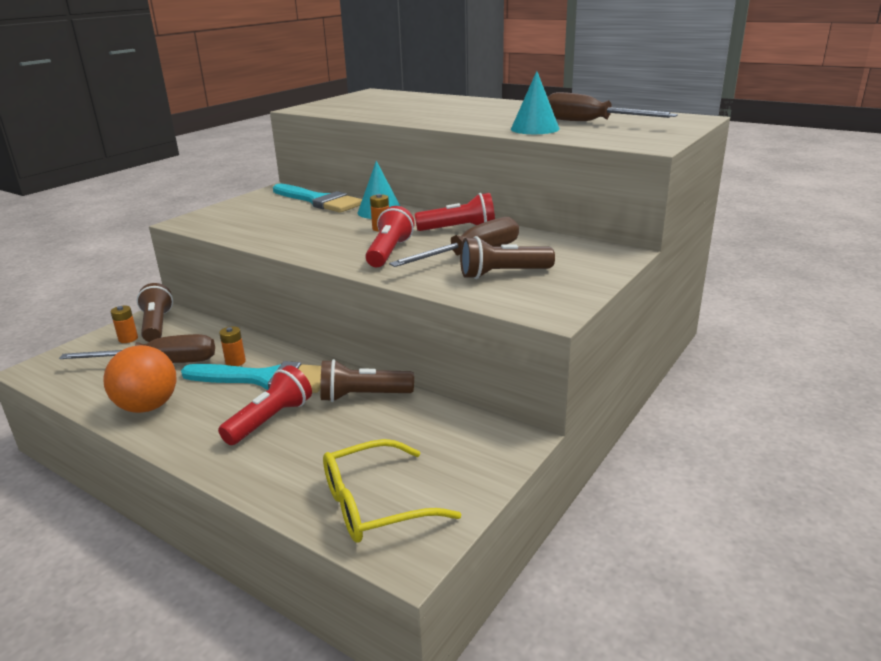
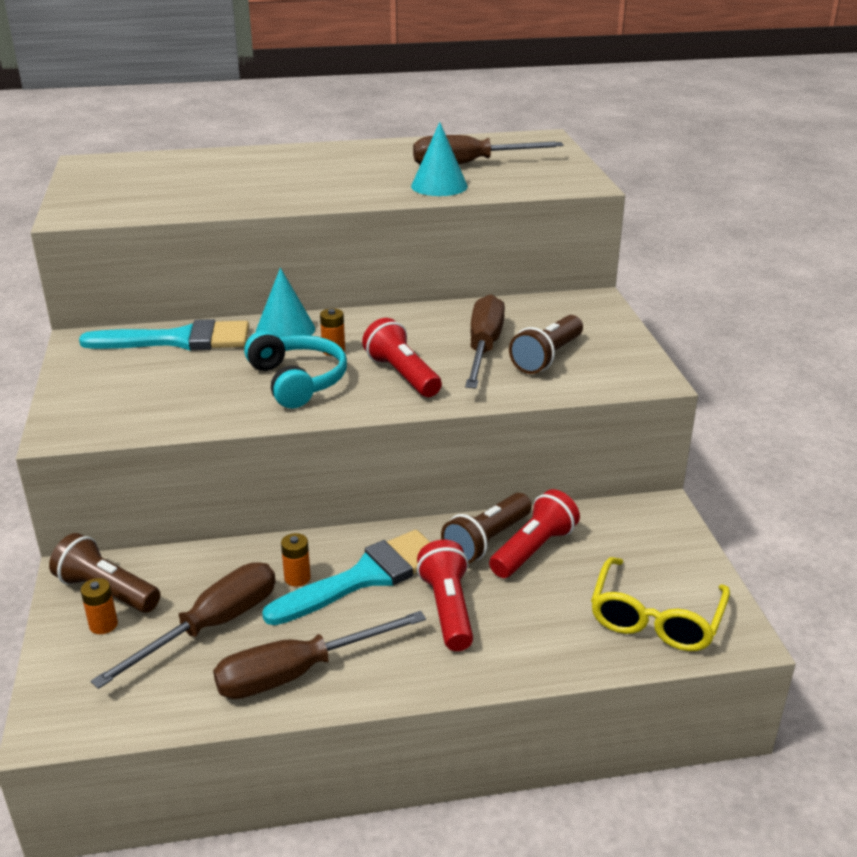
camera: 45 degrees left, 5 degrees up
orange ball [104,345,176,413] -> brown screwdriver [213,611,426,699]
red flashlight [415,193,495,231] -> red flashlight moved to [489,489,580,578]
none -> turquoise headphones [244,330,347,409]

